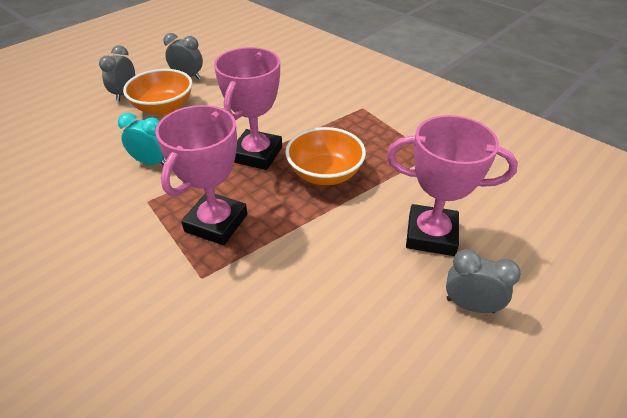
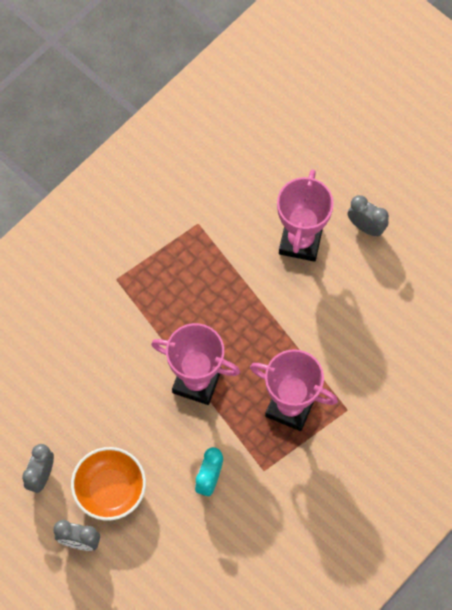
camera: 90 degrees left, 25 degrees up
orange bowl [285,127,366,185] -> none
grey clock [446,249,521,313] -> grey clock turned 105 degrees clockwise [348,195,389,236]

